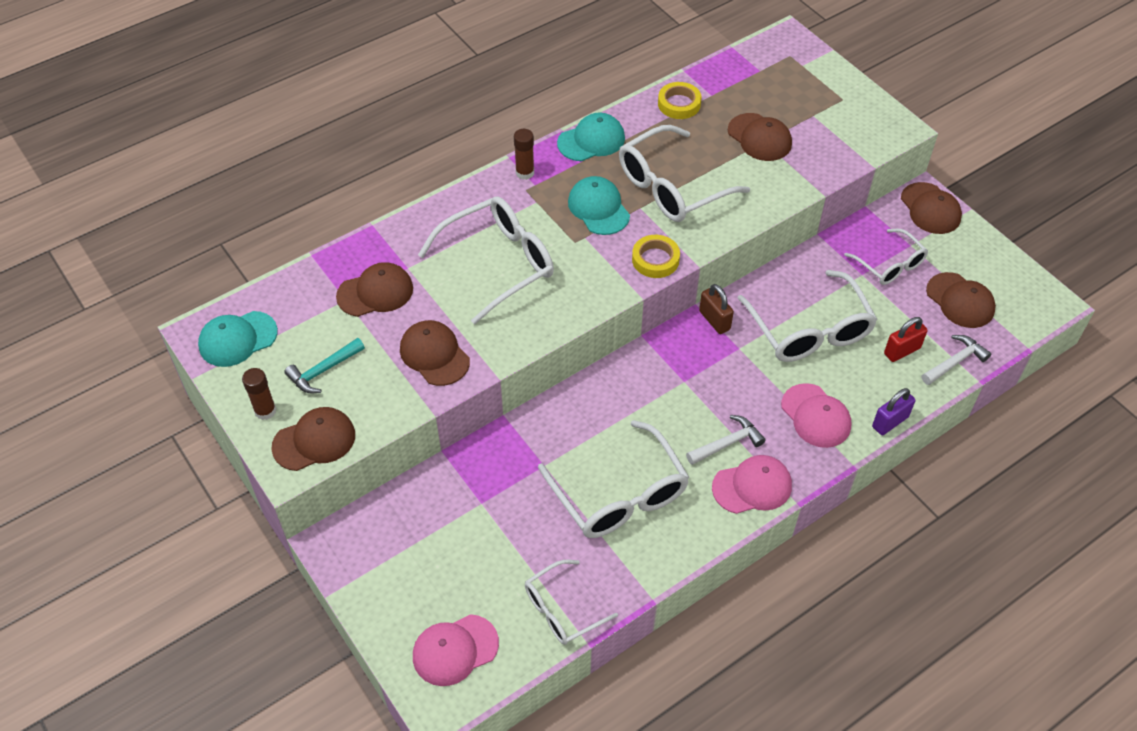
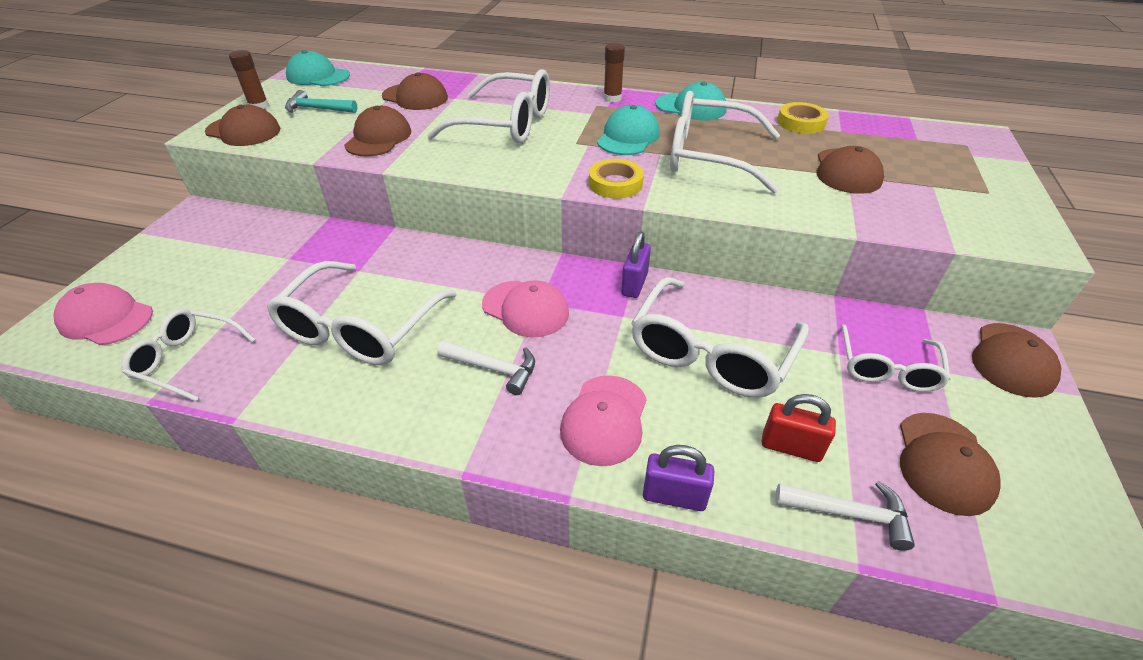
camera: 50 degrees right, 10 degrees down
brown padlock [699,284,734,334] -> purple padlock [621,231,651,298]
pink cap [712,455,792,514] -> pink cap moved to [482,280,569,337]

